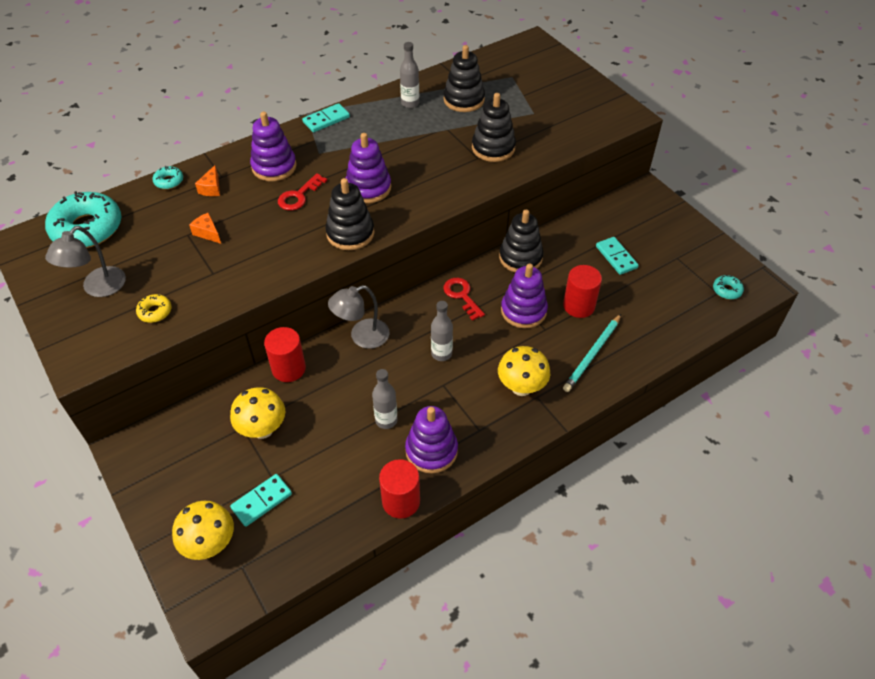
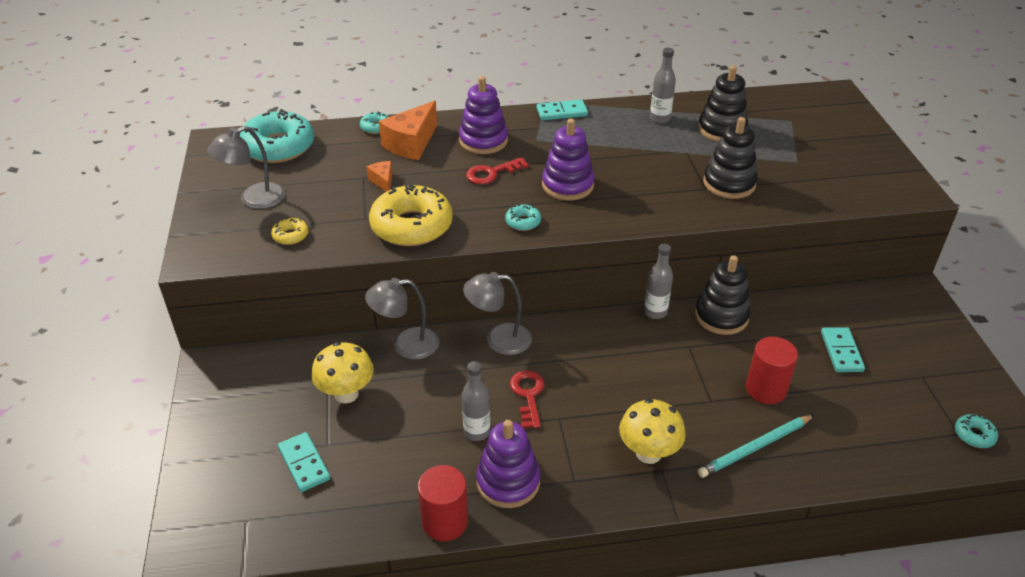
camera: 25 degrees right, 10 degrees down
yellow mushroom [172,501,234,560] -> none
orange cheese [195,165,220,196] -> orange cheese [379,101,437,160], size x1.95
turquoise domino [230,474,292,527] -> turquoise domino turned 75 degrees clockwise [278,432,330,492]
red cylinder [264,327,306,382] -> grey lamp [365,278,439,359]
black stacking toy [325,178,375,250] -> turquoise donut [505,204,541,231]
grey bottle [431,301,453,361] -> grey bottle moved to [644,244,673,319]
red key [443,278,485,321] -> red key moved to [510,370,545,428]
purple stacking toy [501,263,548,329] -> none
none -> yellow donut [369,183,453,246]

